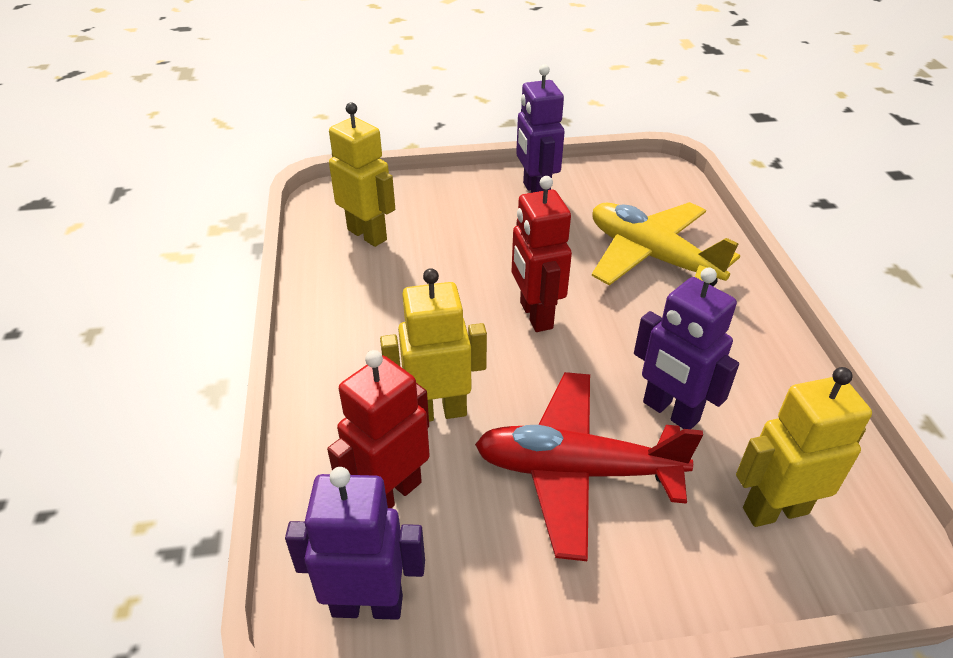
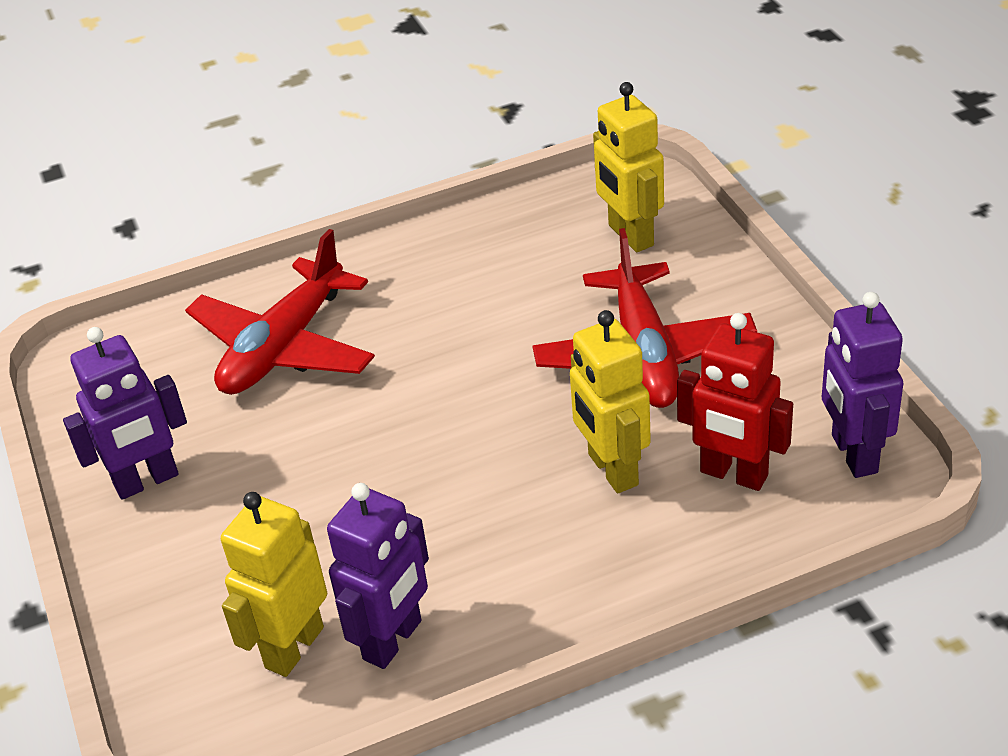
camera: 100 degrees left, 0 degrees up
red robot [512,176,572,332] -> none
yellow plane [592,202,740,286] -> red plane [185,229,375,395]
purple robot [634,267,739,429] -> purple robot moved to [327,483,429,669]

